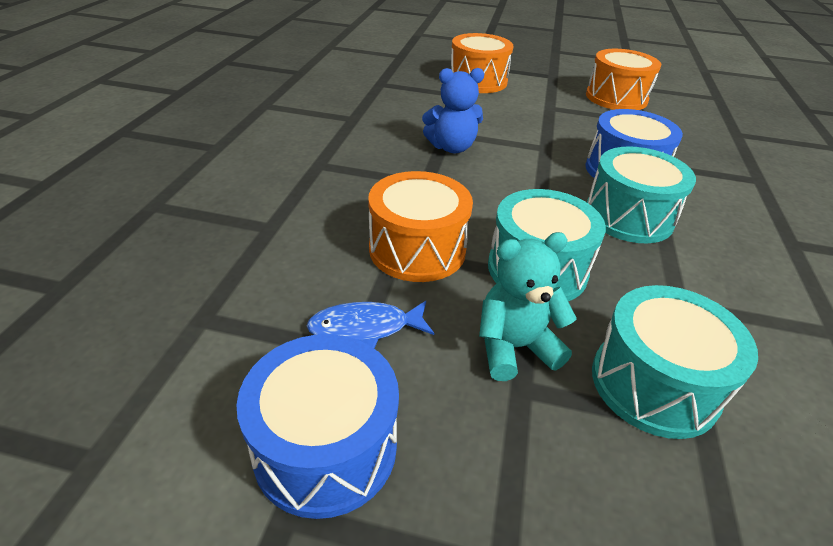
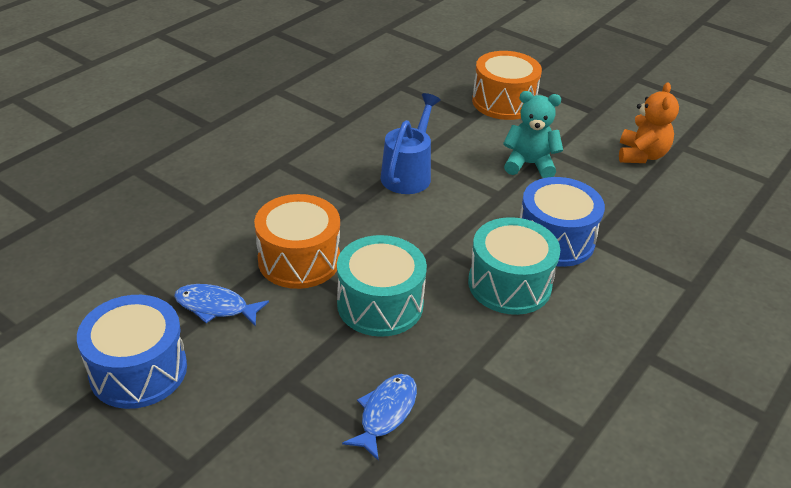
camera: 25 degrees right, 0 degrees up
blue teddy bear [422,68,484,153] -> blue watering can [381,93,441,194]
turquoise teddy bear [479,232,577,381] -> turquoise teddy bear moved to [503,91,563,178]
orange drum [586,49,661,110] -> orange teddy bear [619,82,679,163]
turquoise drum [592,285,758,439] -> blue fish [342,374,417,460]

